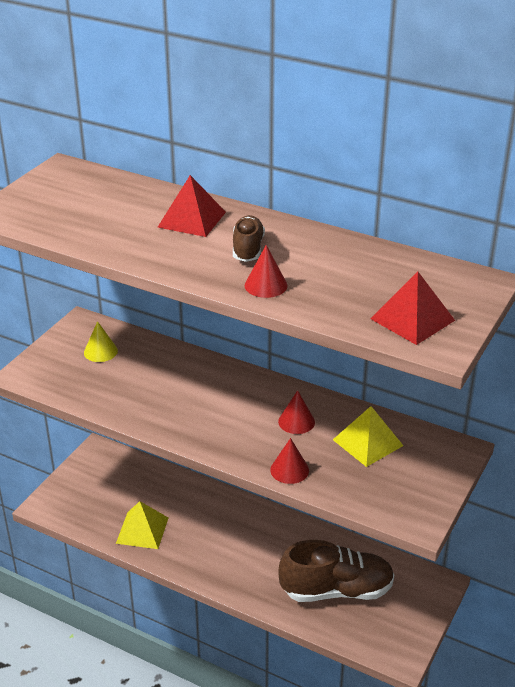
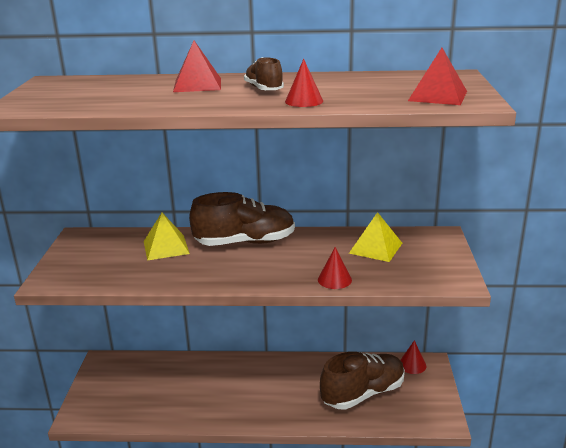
camera: 25 degrees left, 10 degrees down
yellow cone [84,321,118,362] -> none
yellow pyramid [116,501,168,549] -> yellow pyramid moved to [144,213,190,261]
red cone [278,390,315,434] -> red cone moved to [401,340,426,374]
none -> brown shoe [189,192,295,246]

